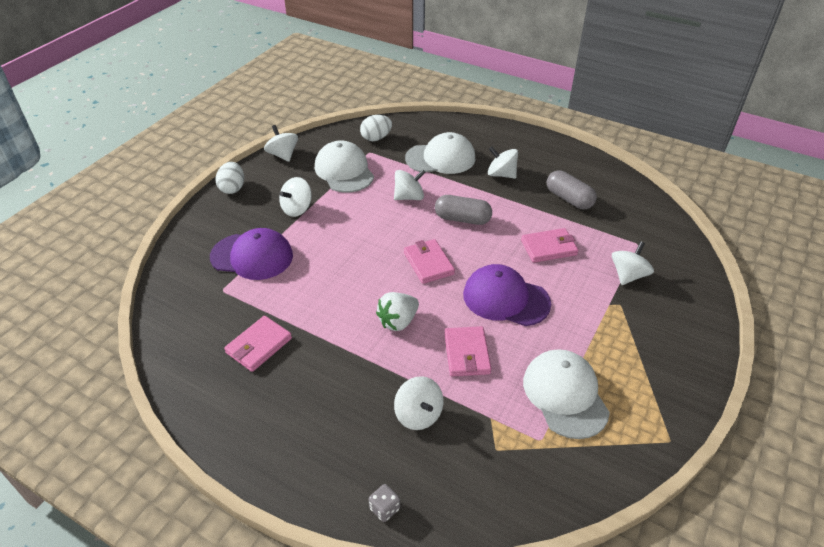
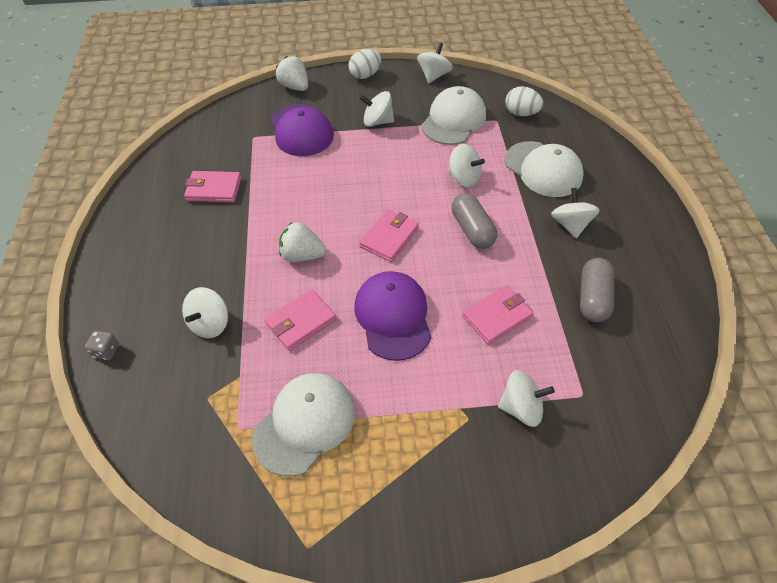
camera: 55 degrees right, 10 degrees up
pink wallet [521,228,579,263] -> pink wallet turned 75 degrees counterclockwise [462,285,534,345]
none -> white strawberry [276,56,308,91]

